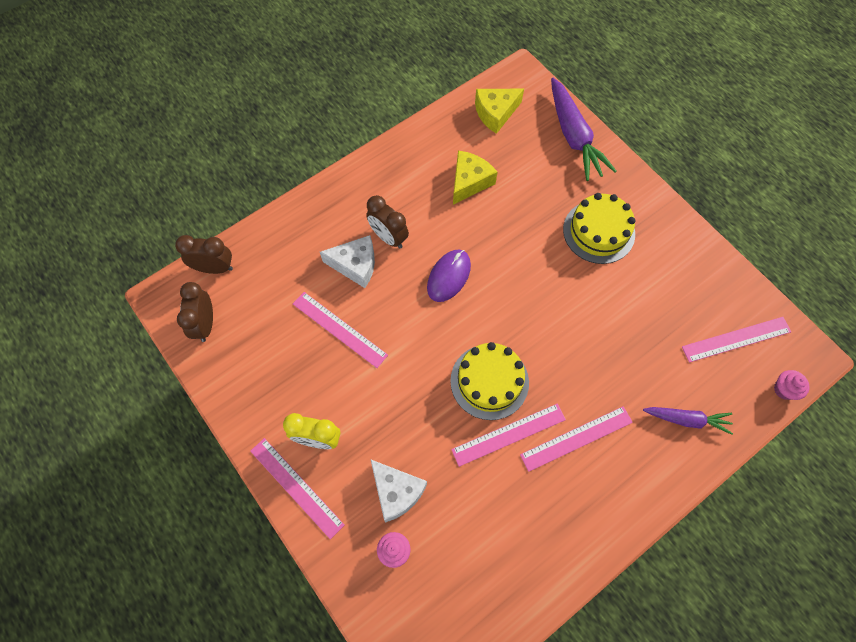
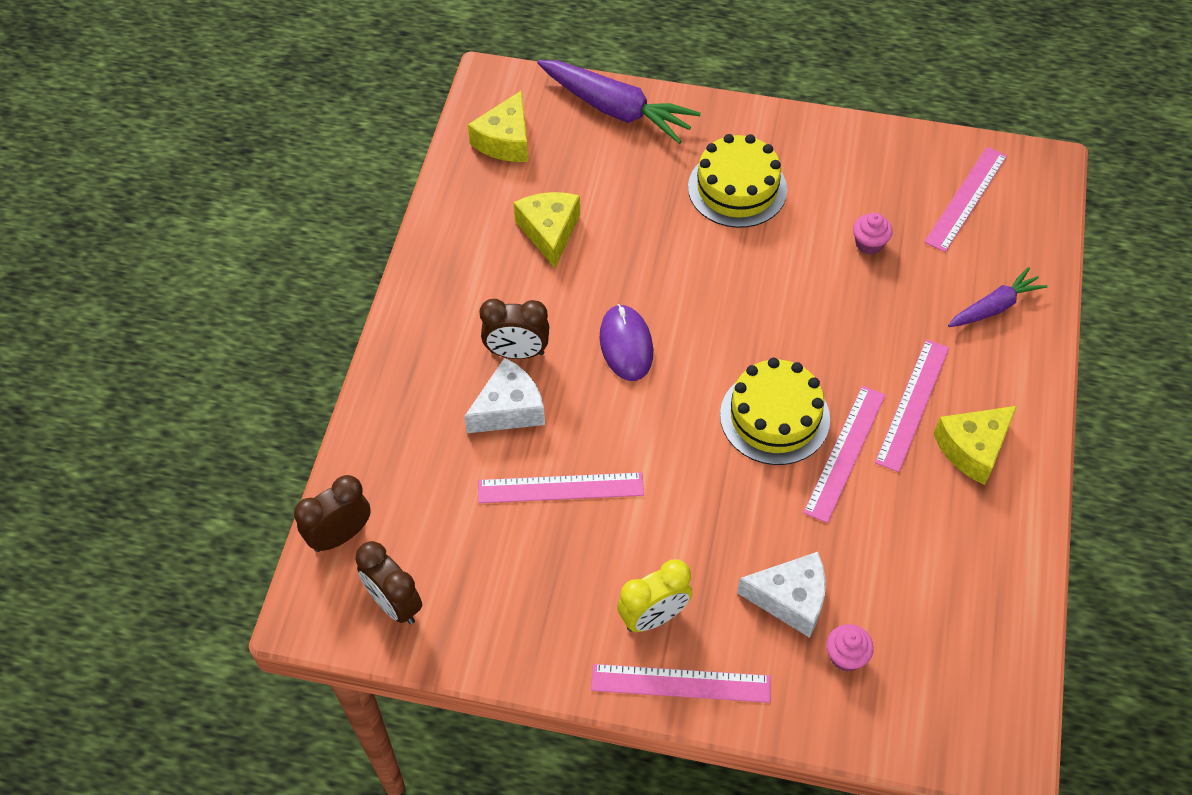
camera: 40 degrees left, 10 degrees down
pink cupcake [774,370,809,400] -> pink cupcake moved to [853,213,893,255]
none -> yellow cheese [934,406,1017,485]

